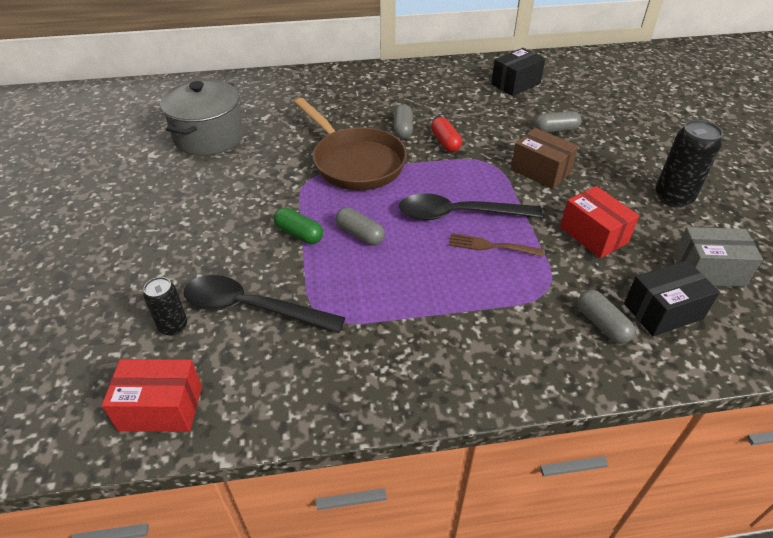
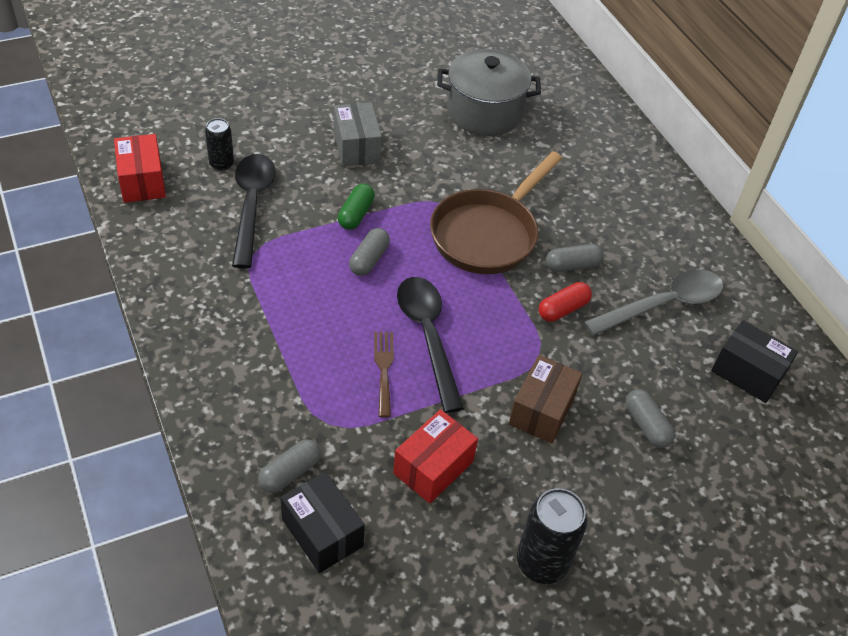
camera: 70 degrees right, 5 degrees up
grey box [673,227,763,287] -> grey box moved to [334,102,382,166]
none -> grey spoon [584,270,723,336]

